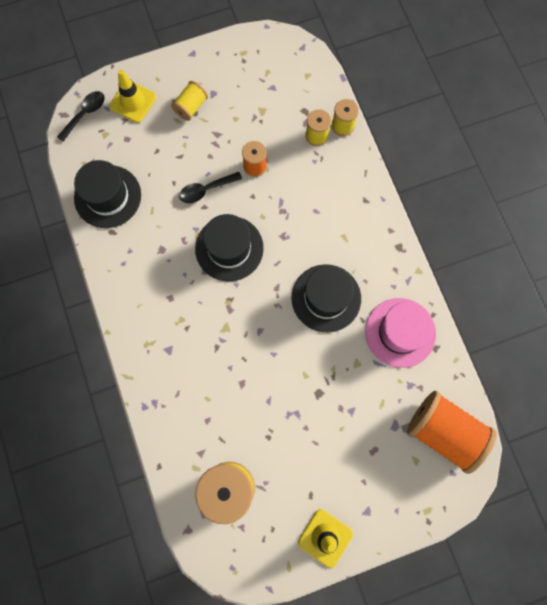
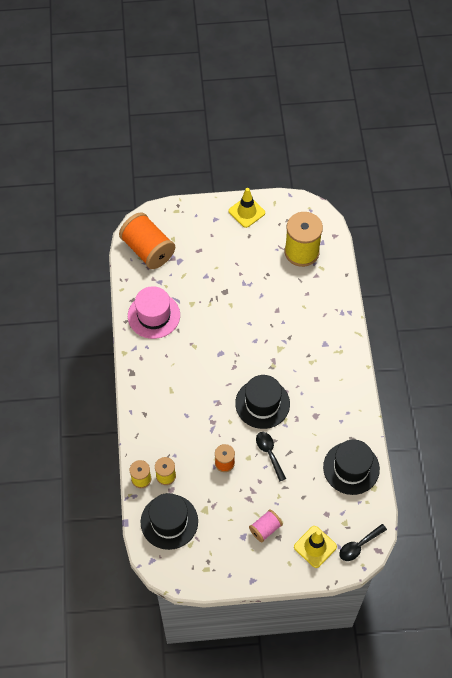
camera: 165 degrees left, 15 degrees down
yellow spool [171,81,208,121] -> pink spool [249,509,283,542]
black spoon [179,172,242,203] -> black spoon turned 105 degrees counterclockwise [256,432,286,481]
black hat [292,264,361,332] -> black hat moved to [141,493,198,550]

